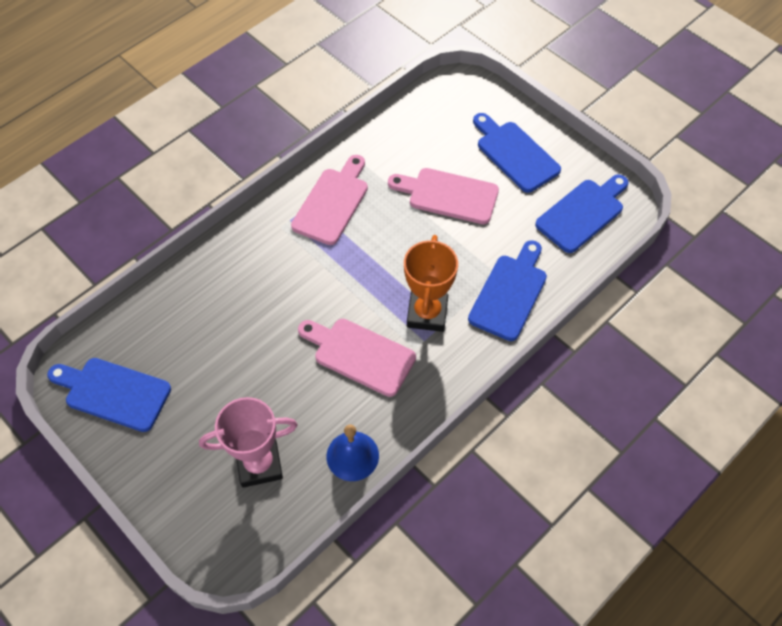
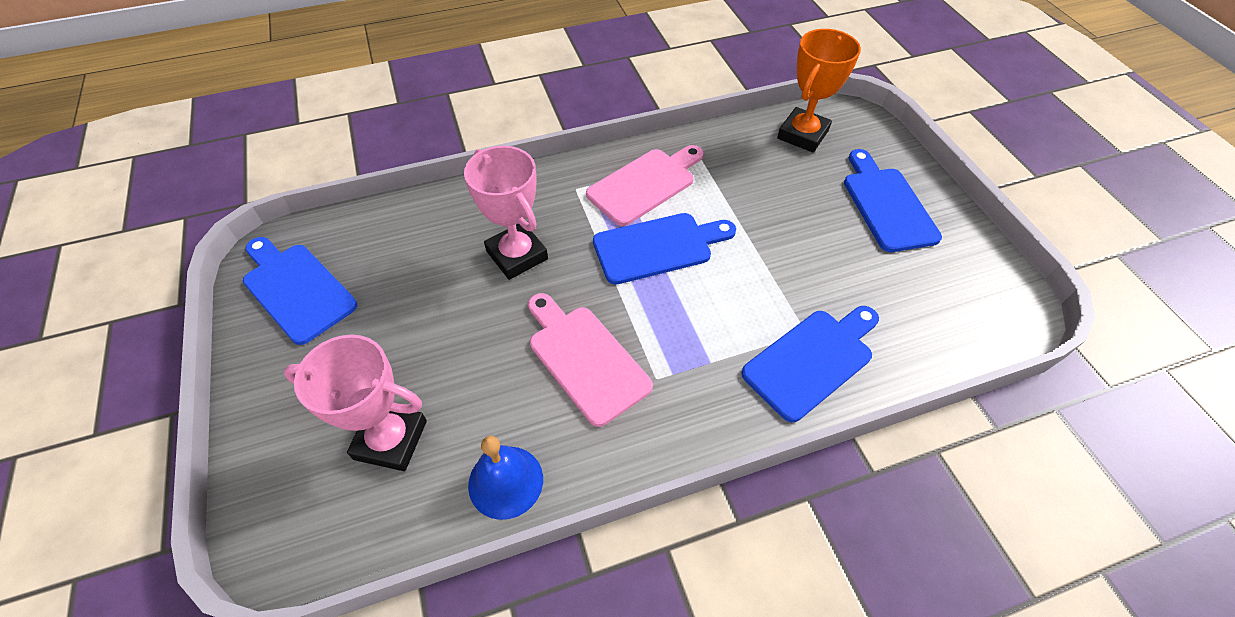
camera: 25 degrees right, 5 degrees down
pink cutting board [388,168,499,224] -> none
orange trophy [404,235,458,332] -> orange trophy moved to [777,29,861,153]
blue cutting board [535,174,629,253] -> blue cutting board moved to [593,213,736,285]
none -> pink trophy [464,146,548,280]

